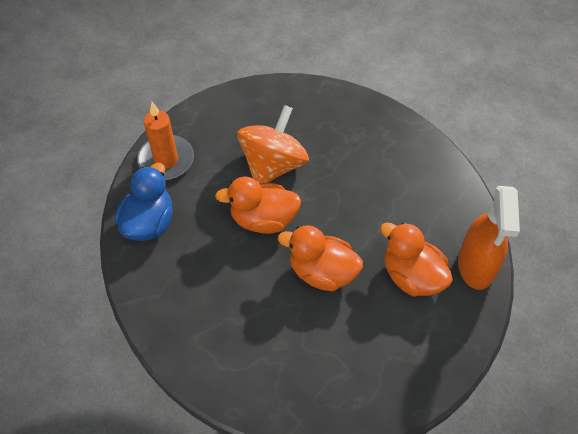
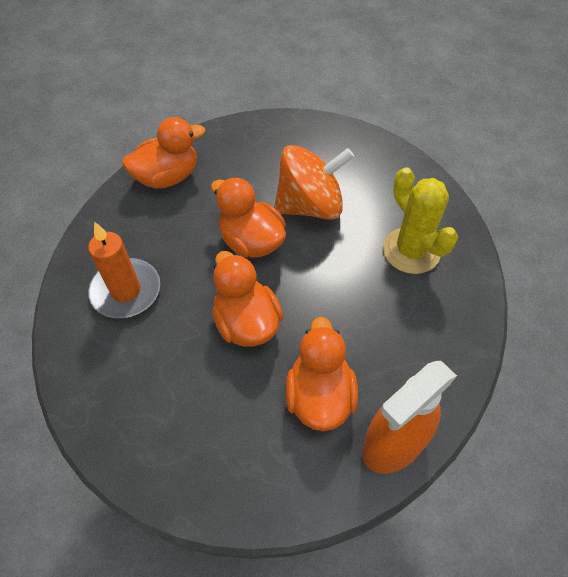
camera: 45 degrees right, 0 degrees up
blue duck [115,163,173,241] -> orange duck [122,117,205,189]
orange candle [137,102,194,180] -> orange candle moved to [88,222,160,318]
none -> yellow cactus [383,167,458,274]

